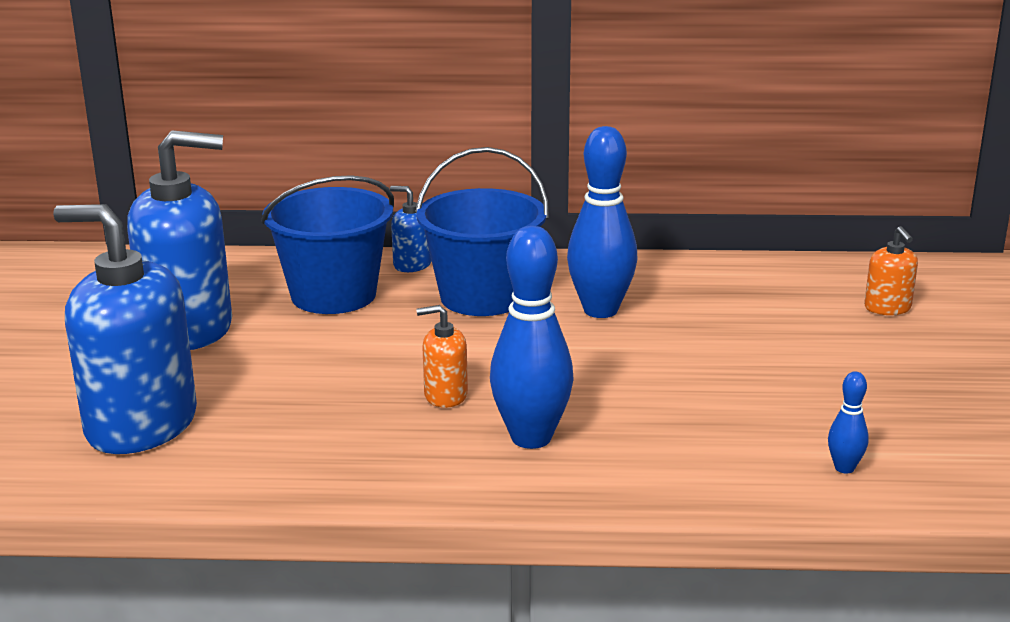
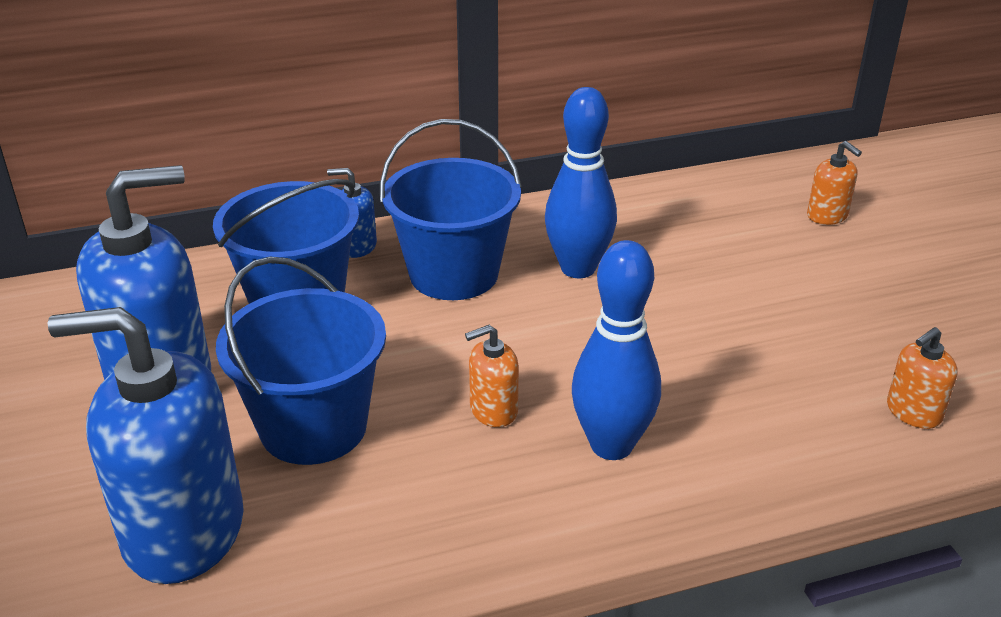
camera: 20 degrees left, 10 degrees up
blue bowling pin [828,371,869,473] -> orange soap dispenser [887,327,958,429]
none -> blue bucket [216,257,386,465]

